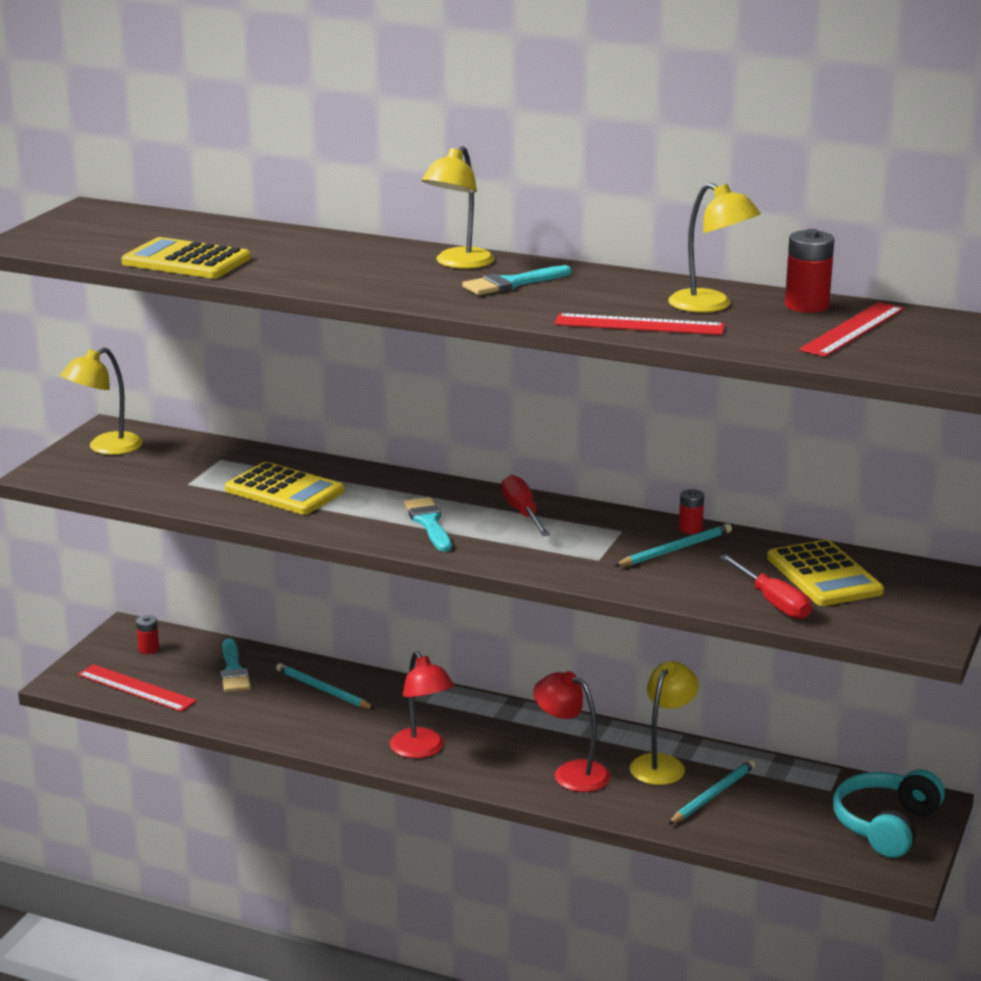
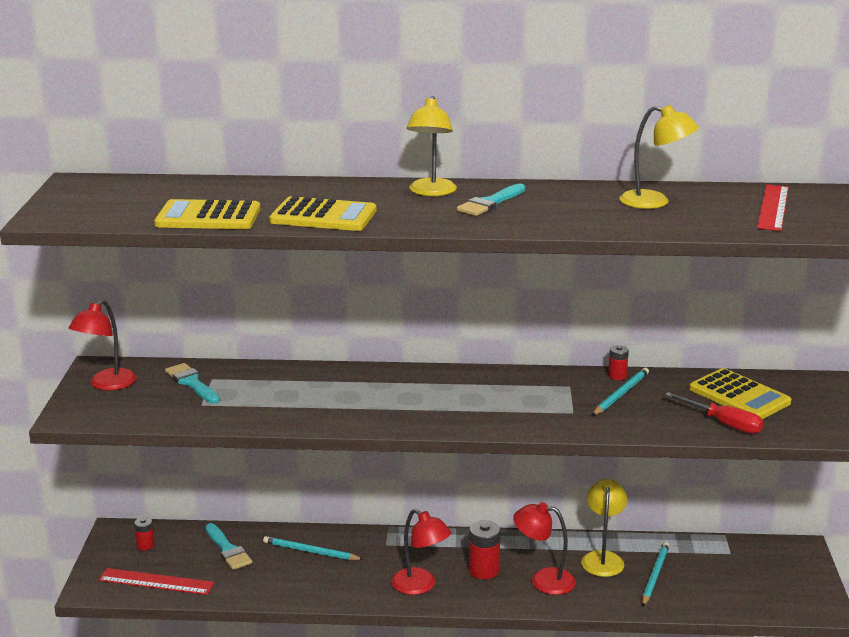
camera: 20 degrees left, 0 degrees up
yellow lamp [61,347,143,455] -> red lamp [69,299,136,390]
yellow calculator [225,462,345,515] -> yellow calculator moved to [269,196,377,231]
turquoise brush [404,497,452,552] -> turquoise brush moved to [165,363,220,404]
red screwdriver [502,475,550,536] -> none
red ruler [555,313,725,335] -> none
red battery [785,229,834,313] -> red battery moved to [469,520,501,579]
turquoise headphones [833,769,945,858] -> none

